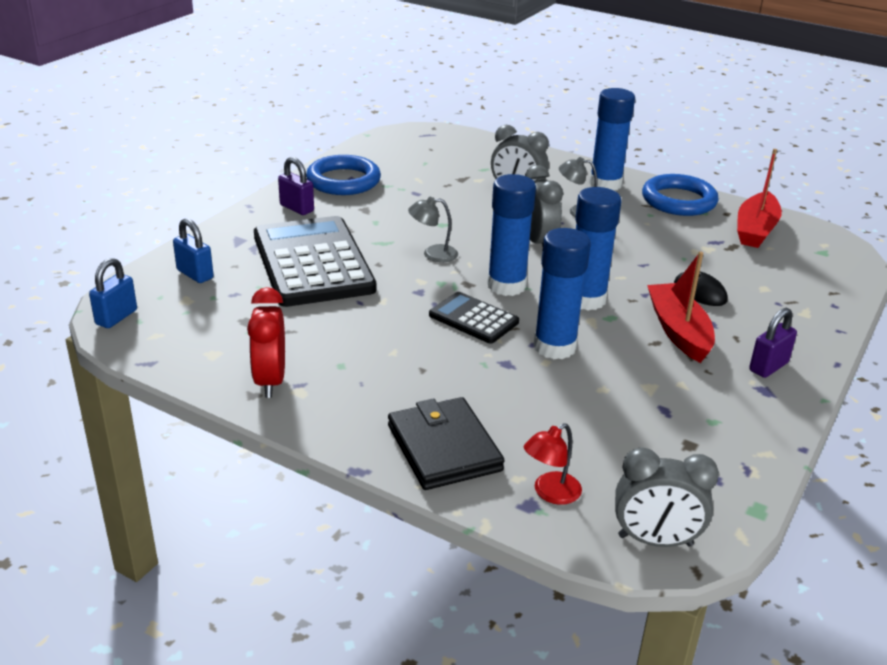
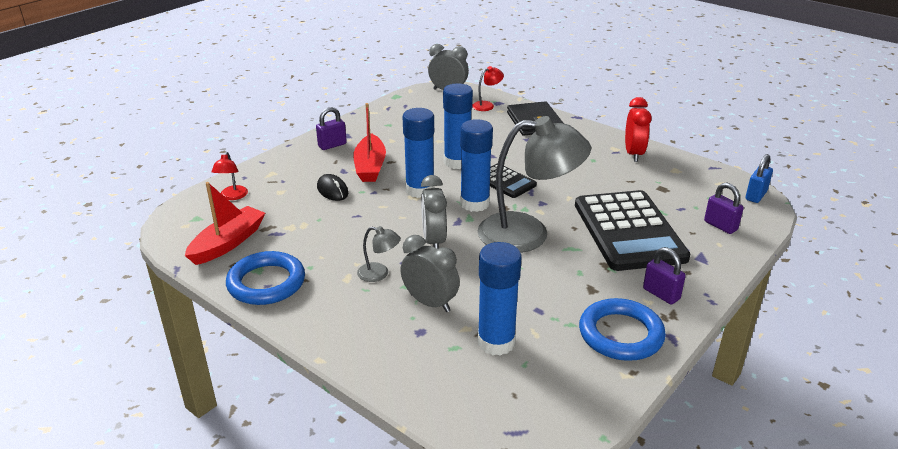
camera: 170 degrees left, 0 degrees up
blue padlock [173,218,214,283] -> purple padlock [704,182,744,234]
grey lamp [408,197,458,262] -> grey lamp [478,116,591,253], size x2.40
blue glue stick [589,88,635,190] -> blue glue stick moved to [478,242,522,356]
none -> red lamp [211,152,248,200]

